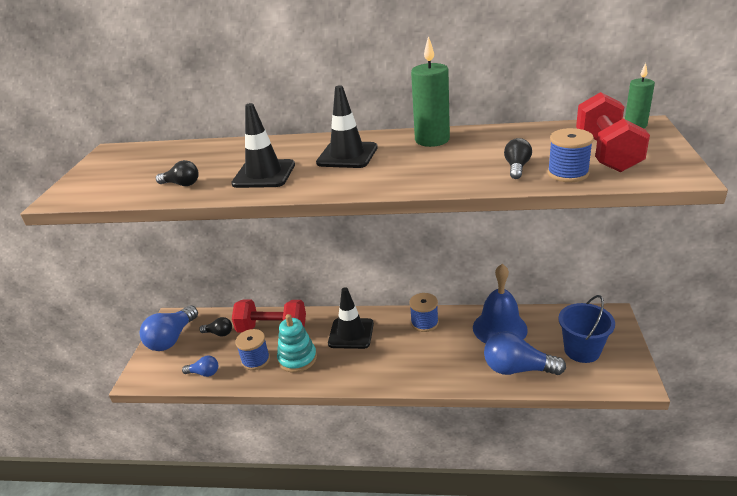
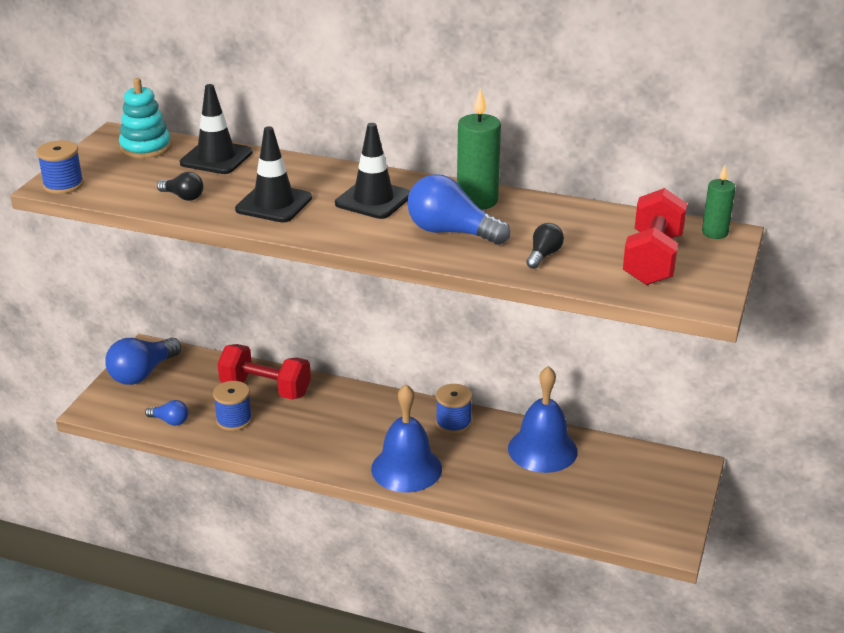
camera: 10 degrees right, 0 degrees up
black light bulb [199,317,232,337] -> none
turquoise stacking toy [277,314,317,373] -> turquoise stacking toy moved to [119,78,171,159]
black traffic cone [328,287,374,349] -> black traffic cone moved to [180,84,253,174]
blue light bulb [484,331,566,375] -> blue light bulb moved to [407,174,510,245]
blue spool [547,128,594,182] -> blue spool moved to [36,140,84,194]
blue bucket [558,295,615,363] -> none
none -> blue bell [371,384,442,492]

